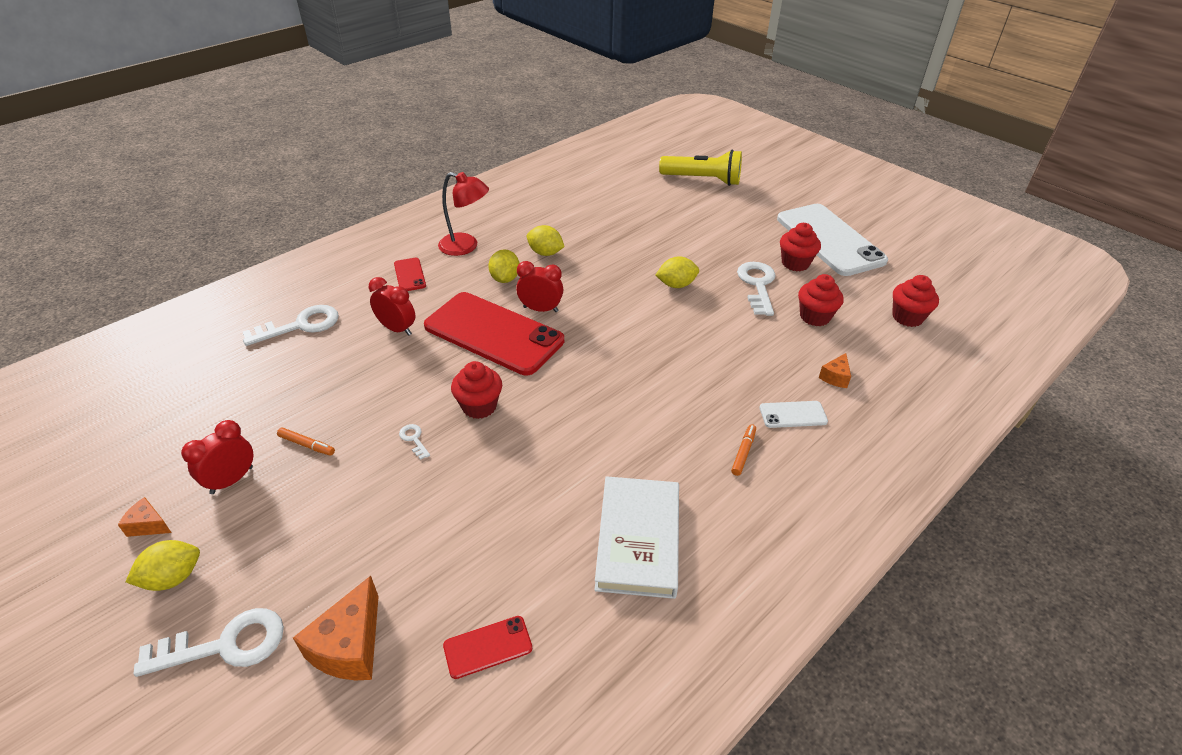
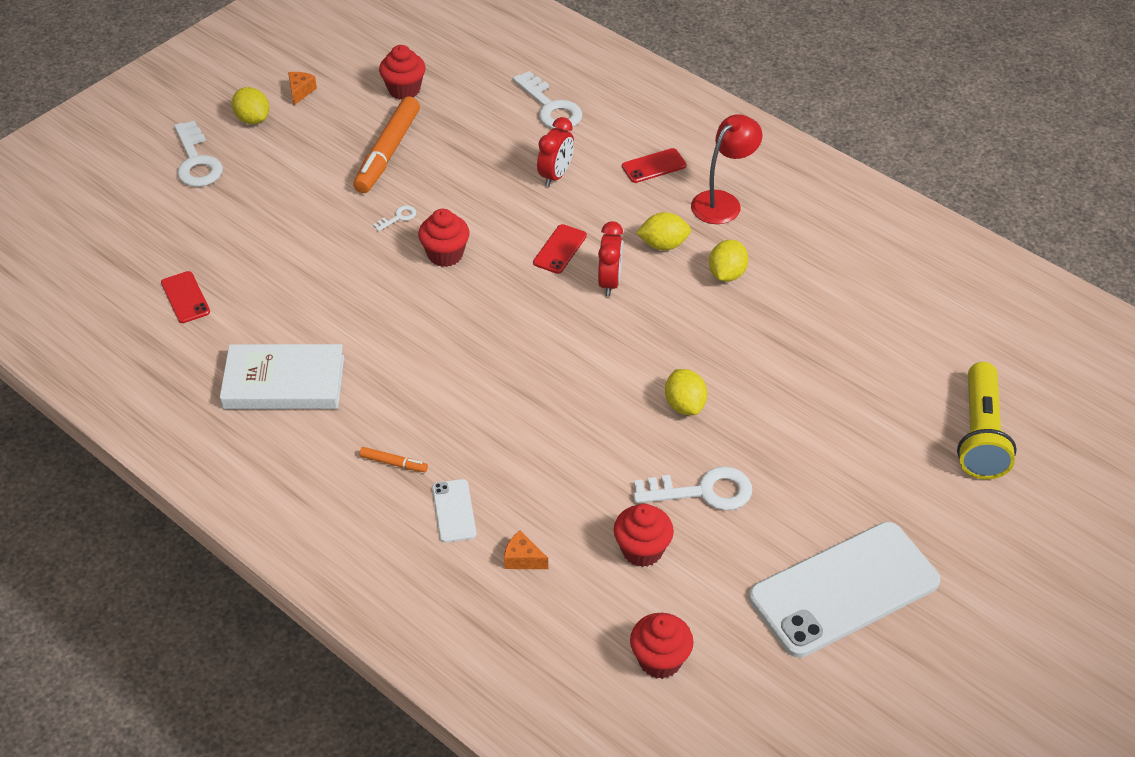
camera: 85 degrees right, 5 degrees up
red clock [181,420,253,494] -> none
orange marker [277,427,335,456] -> orange marker [353,96,420,193], size x2.26
orange cheese [293,576,379,680] -> none
red phone [424,292,564,375] -> red phone [533,224,587,274], size x0.42
red lamp [438,172,489,256] -> red lamp turned 150 degrees counterclockwise [691,114,763,224]
red cupcake [780,223,821,271] -> red cupcake moved to [379,45,425,100]

